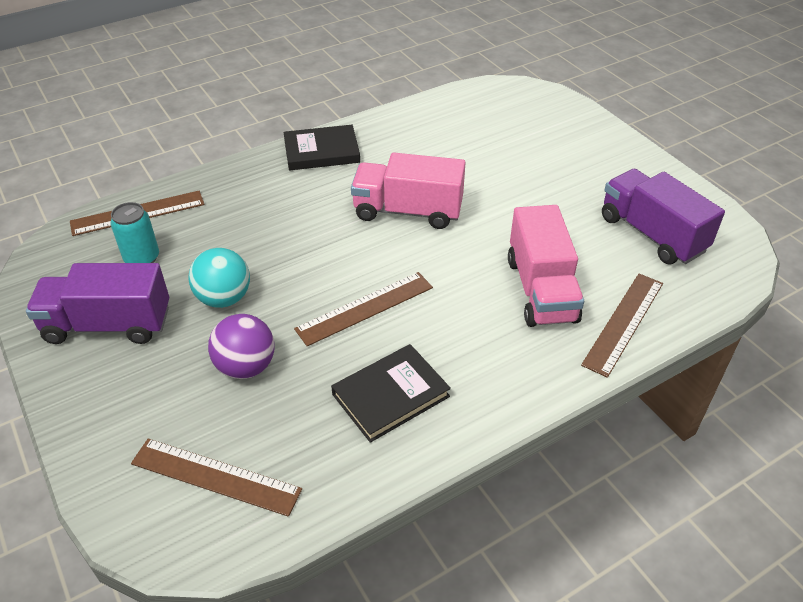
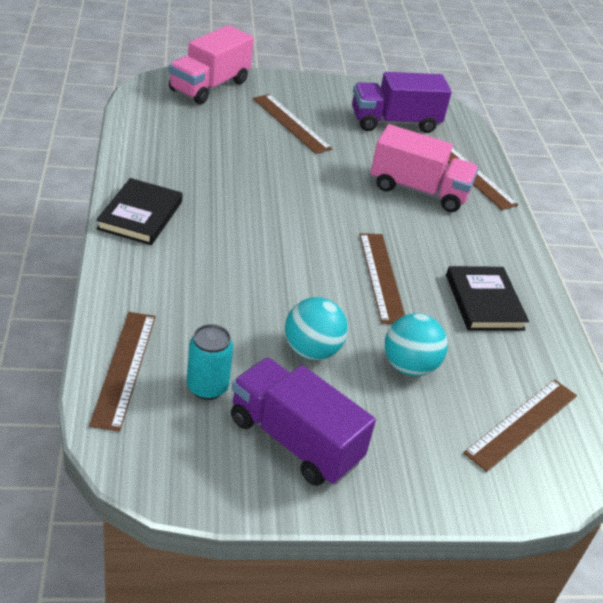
camera: 70 degrees left, 5 degrees down
purple truck [26,263,169,344] -> purple truck turned 105 degrees clockwise [231,358,376,486]
purple ball [208,314,275,379] -> turquoise ball [385,313,448,376]
pink truck [351,152,466,229] -> pink truck moved to [169,25,254,104]
none -> brown ruler [253,94,333,154]

